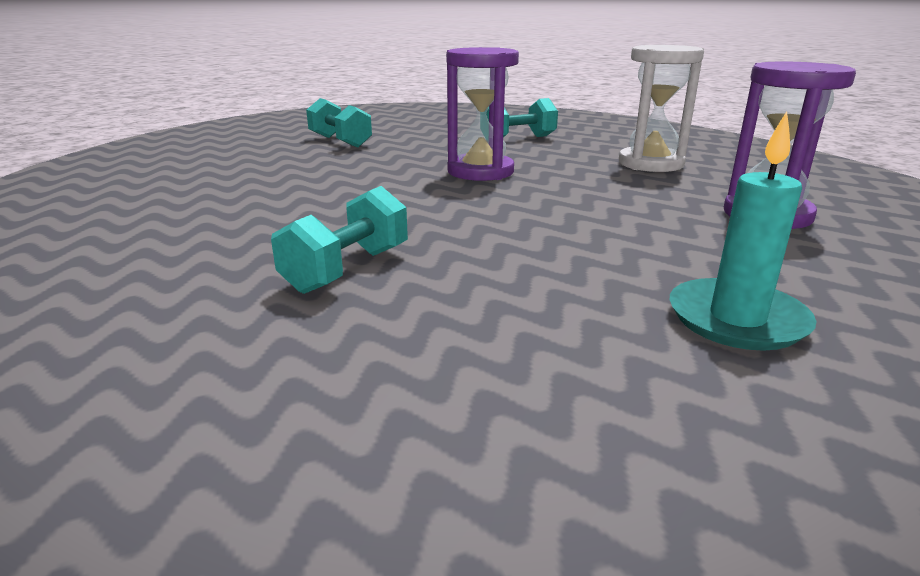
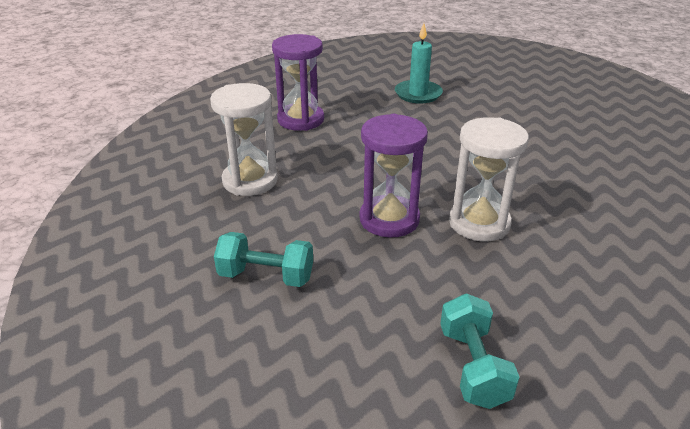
camera: 145 degrees left, 10 degrees up
turquoise dumbbell [271,186,408,294] -> none
none -> white hourglass [449,117,529,242]

